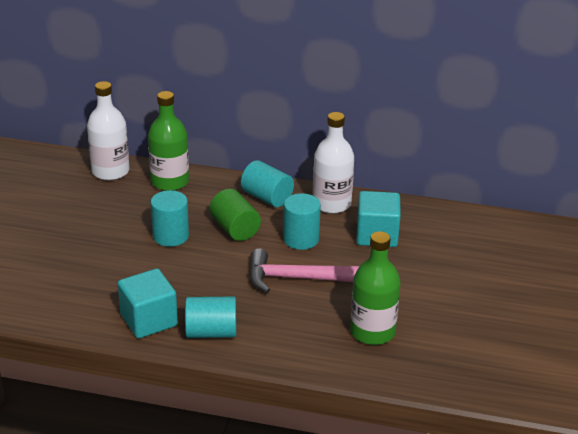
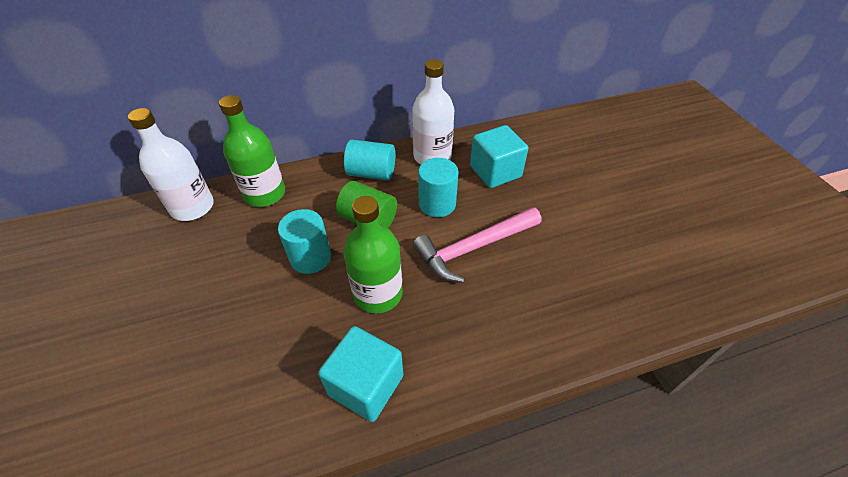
camera: 30 degrees left, 15 degrees up
turquoise cylinder [185,296,236,338] -> none
green bottle [350,231,401,345] -> green bottle moved to [343,196,403,314]

